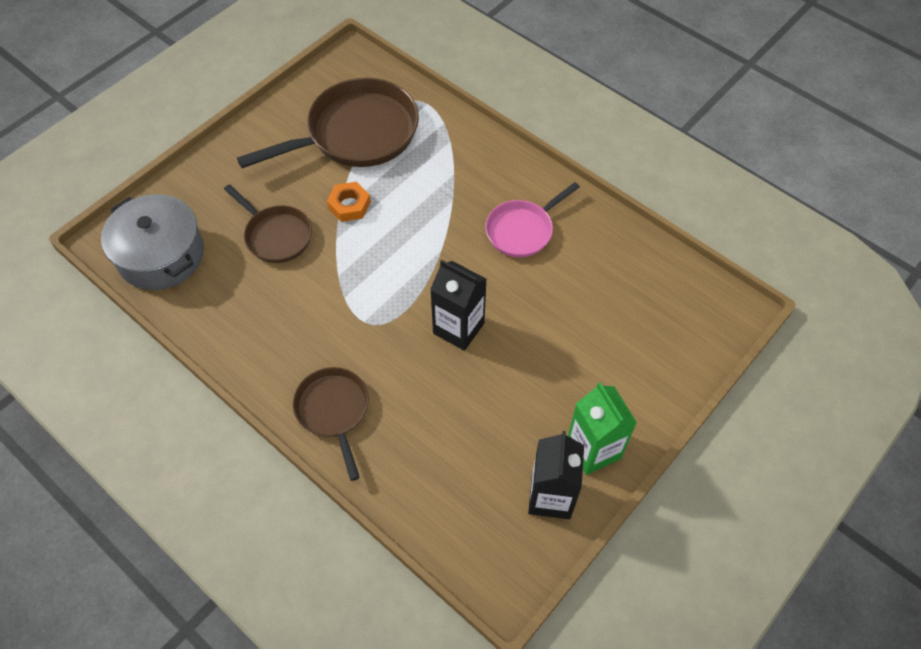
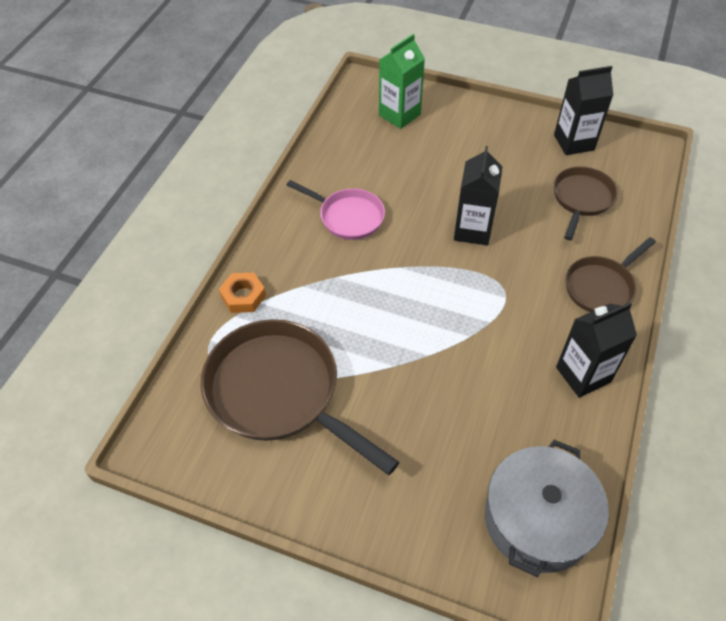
camera: 110 degrees left, 5 degrees down
brown pan [224,184,312,263] -> brown pan moved to [553,166,618,240]
orange nut [327,182,371,222] -> orange nut moved to [219,273,266,313]
green carton [568,382,637,475] -> green carton moved to [379,34,425,129]
none -> black carton [556,302,637,398]

